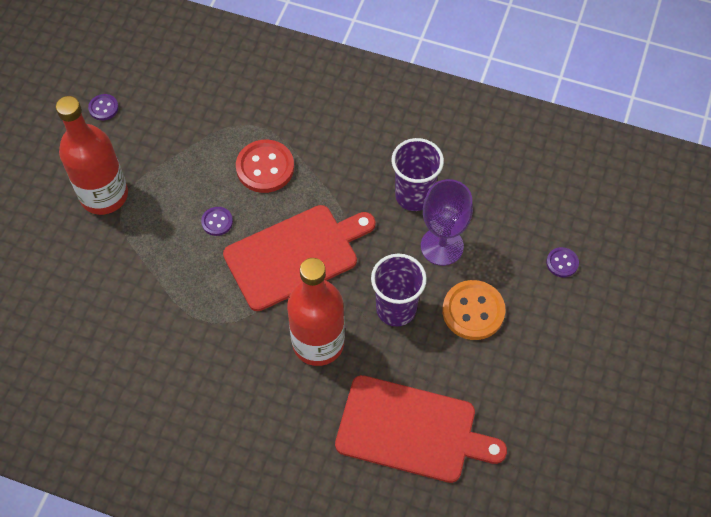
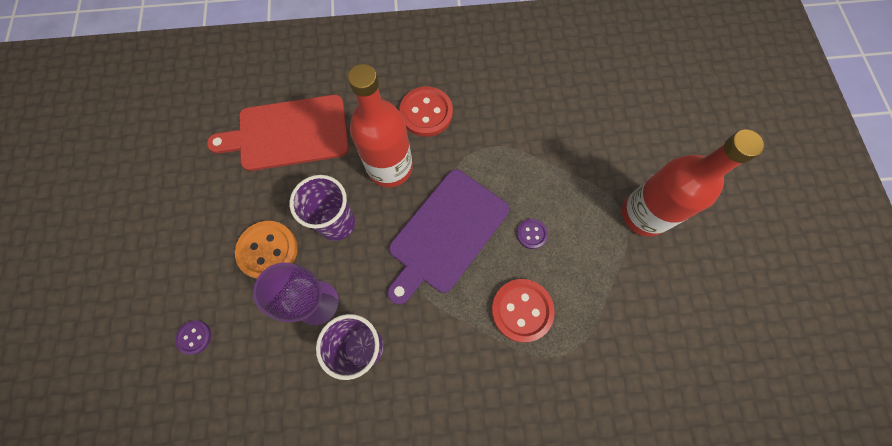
camera: 155 degrees right, 10 degrees up
purple button [88,94,119,121] -> none
red cutting board [223,205,376,311] -> purple cutting board [387,169,509,305]
none -> red button [399,87,453,137]

